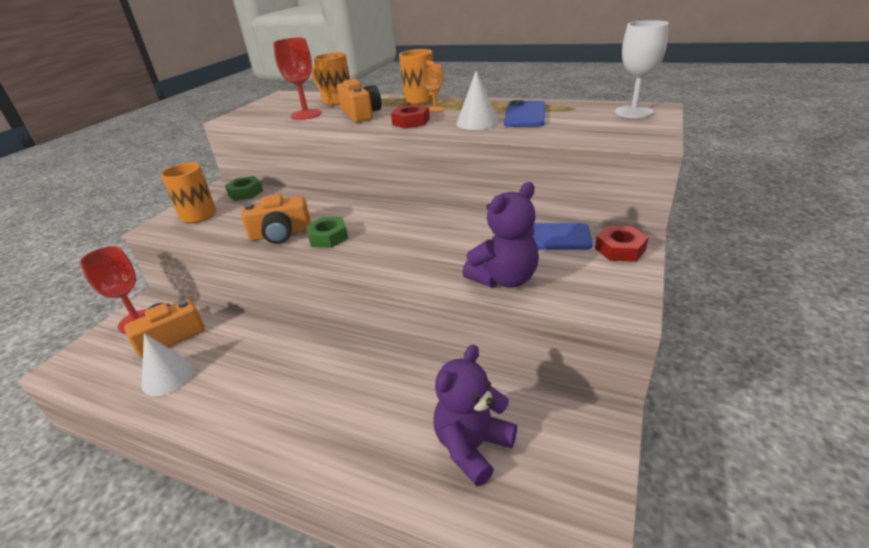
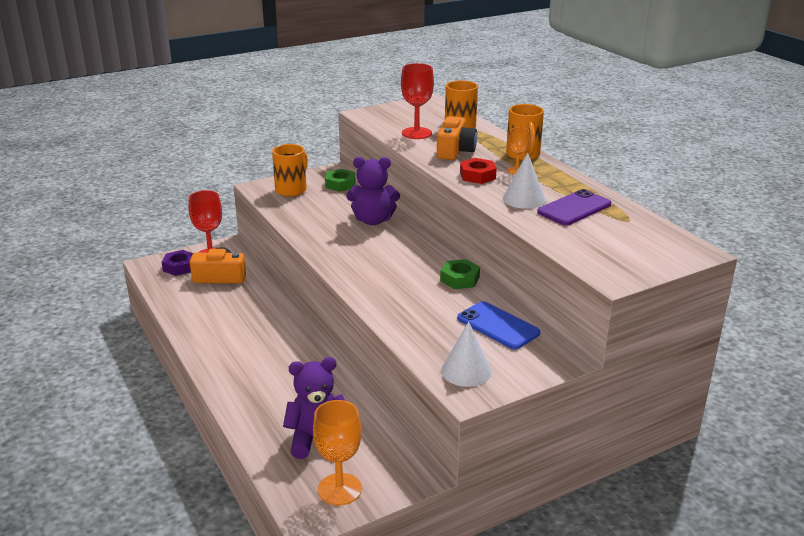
camera: 35 degrees right, 5 degrees down
white cone [142,333,195,396] -> white cone moved to [441,322,492,387]
orange camera [241,194,311,244] -> none
green nut [306,217,348,248] -> green nut moved to [440,259,480,289]
purple teddy bear [463,182,539,288] -> purple teddy bear moved to [346,157,400,225]
blue phone [504,100,545,127] -> purple phone [537,189,611,225]
red nut [595,226,649,262] -> none
white goblet [615,20,669,118] -> none
none -> purple nut [162,250,193,276]
none -> orange goblet [313,400,362,505]

